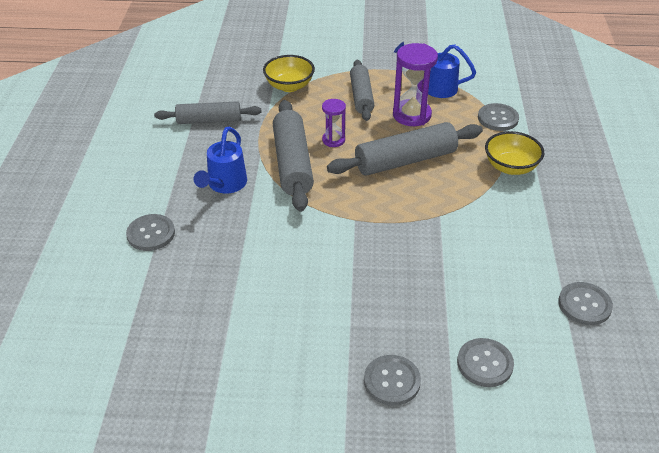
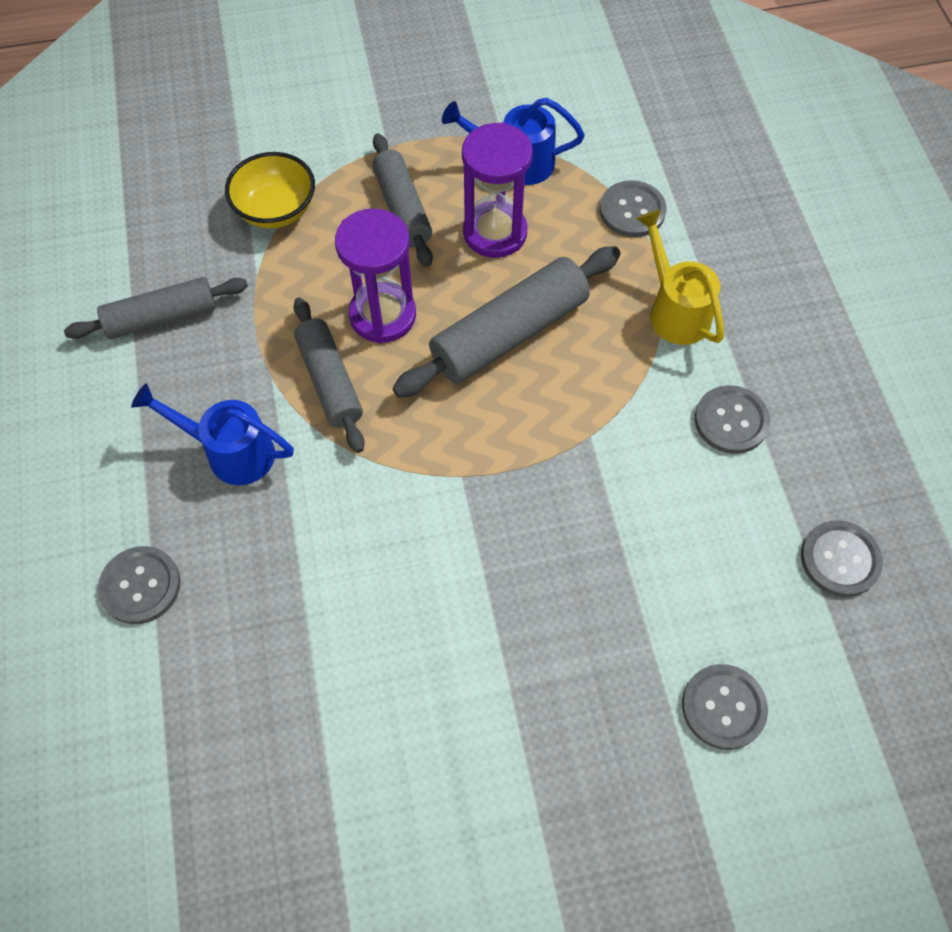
camera: 15 degrees left, 20 degrees up
blue watering can [194,127,247,193] -> blue watering can turned 105 degrees clockwise [131,383,294,485]
grey rolling pin [273,100,314,211] -> grey rolling pin [294,297,365,453], size x0.67
purple hourglass [322,99,346,147] -> purple hourglass [335,209,416,344], size x1.73
grey button [364,355,421,406] -> grey button moved to [695,385,770,454]
yellow bowl [485,131,544,175] -> yellow watering can [636,209,724,345]

